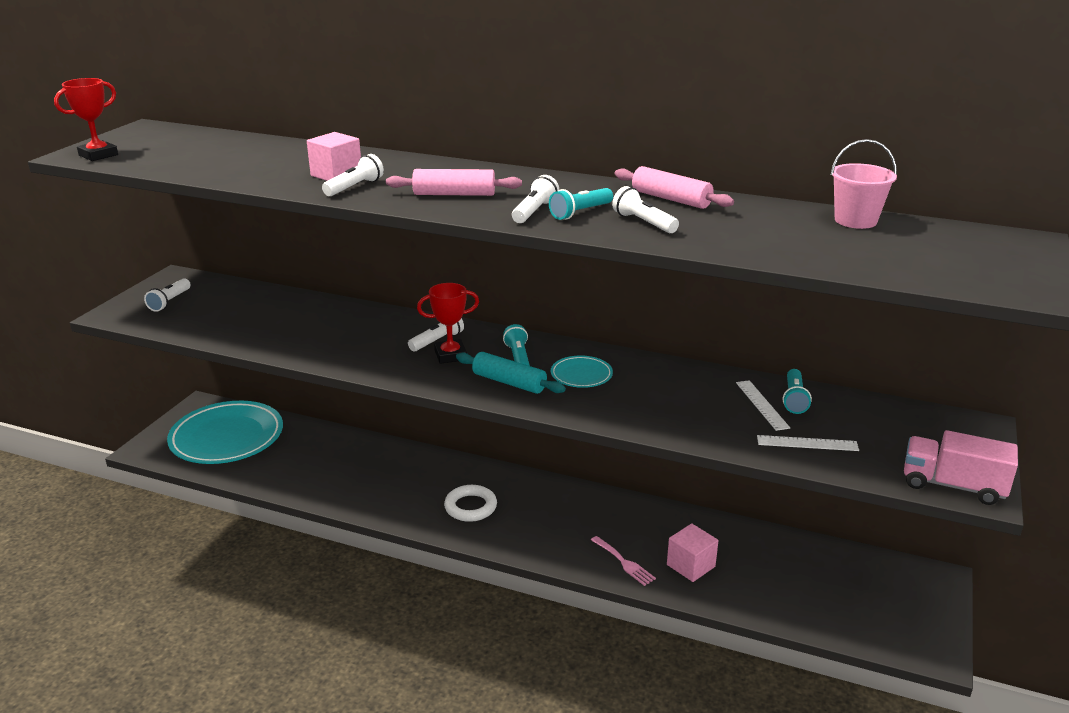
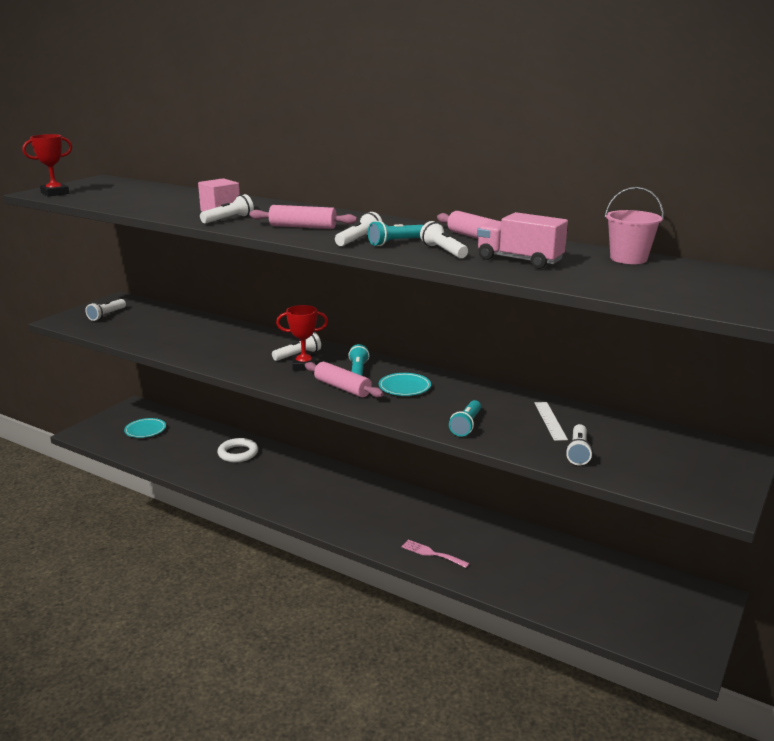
camera: 10 degrees right, 5 degrees down
turquoise plate [167,401,283,464] -> turquoise plate [124,418,166,438], size x0.45
white ring [444,485,497,522] -> white ring moved to [217,438,258,462]
turquoise rolling pin [456,352,566,394] -> pink rolling pin [305,362,384,398]
pink fork [591,536,656,586] -> pink fork turned 150 degrees clockwise [401,540,470,568]
pink cube [667,523,718,582] -> none
white ruler [757,435,859,451] -> white flashlight [565,424,593,465]
turquoise flashlight [783,369,812,414] -> turquoise flashlight moved to [449,400,481,437]
pink truck [904,430,1018,505] -> pink truck moved to [477,212,568,269]

